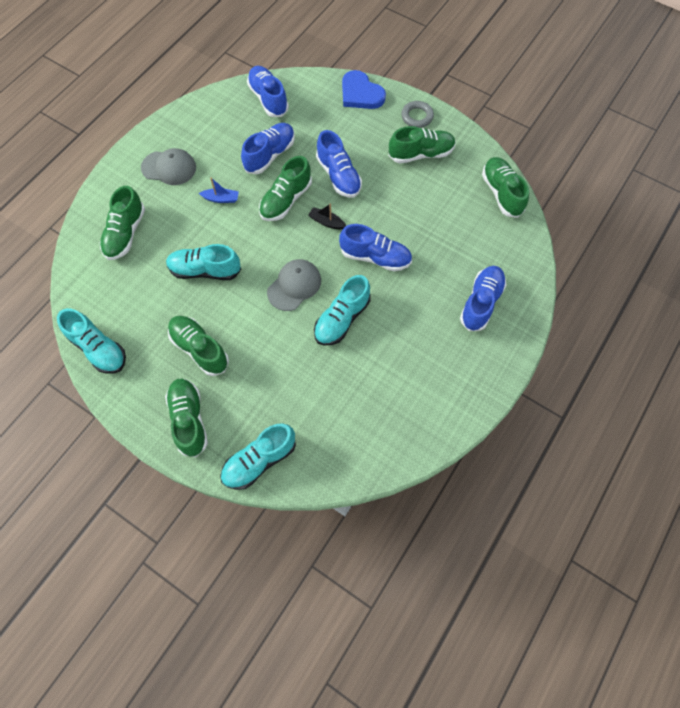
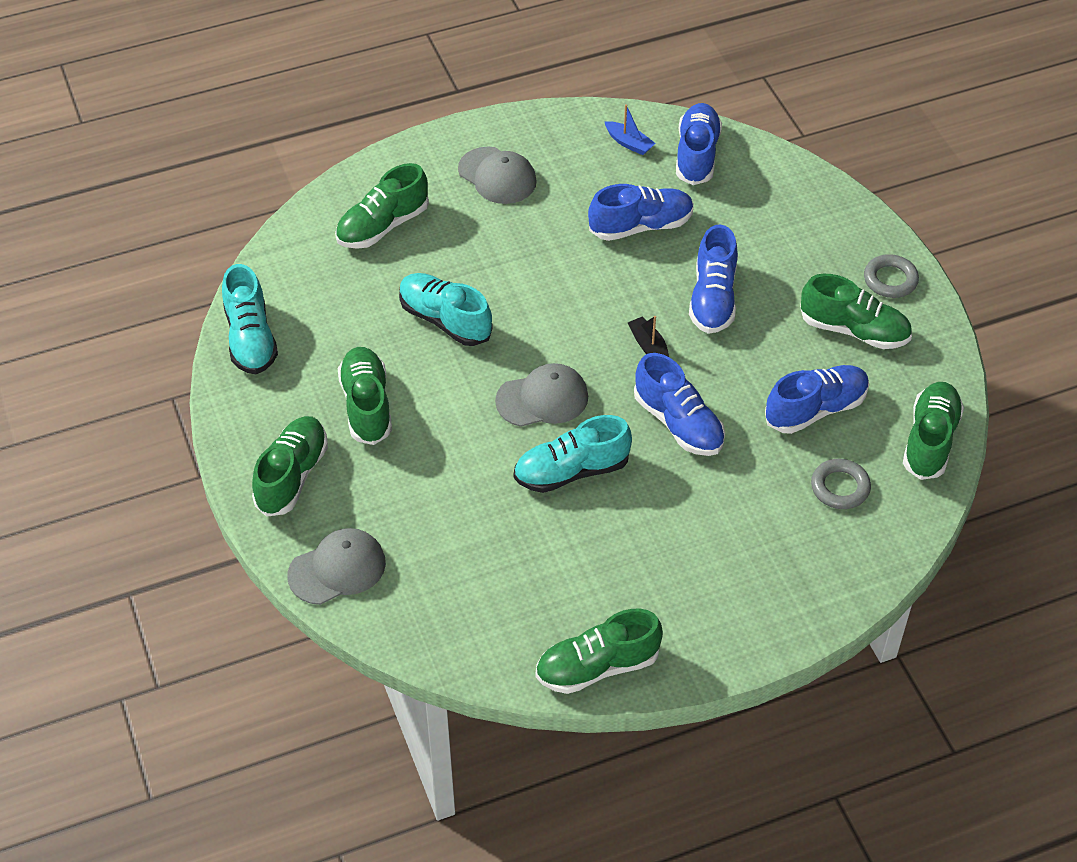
camera: 35 degrees right, 15 degrees down
blue boat [199,178,239,203] -> blue boat moved to [605,104,656,155]
turquoise shoe [220,424,296,490] -> grey cap [287,528,386,605]
green shoe [259,156,312,221] -> green shoe moved to [536,609,663,694]
blue heart [342,70,386,109] -> none
blue shoe [460,266,506,331] -> blue shoe moved to [765,365,869,434]
none -> grey ring [811,459,871,509]

